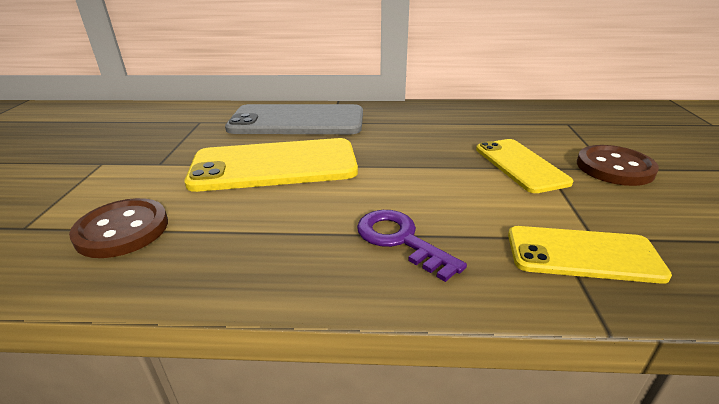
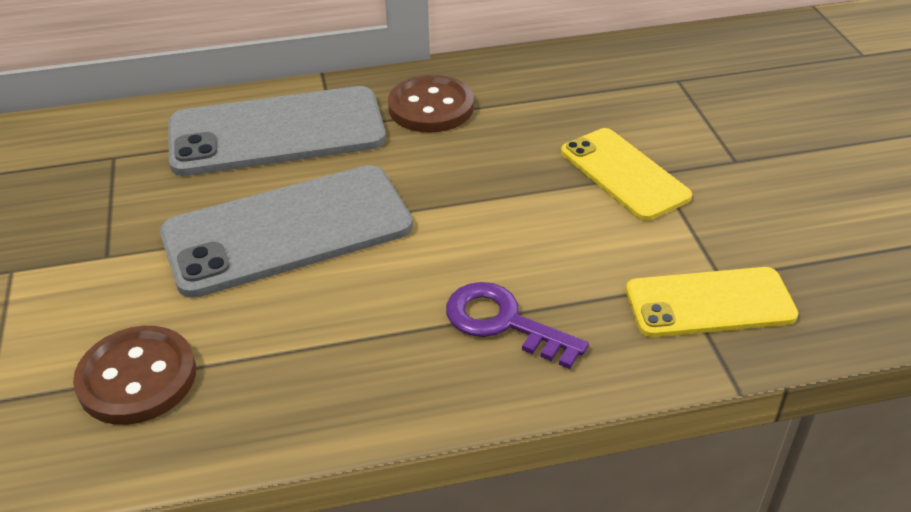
camera: 15 degrees left, 10 degrees up
yellow phone [185,138,358,192] -> grey phone [160,165,413,298]
brown button [577,145,659,186] -> brown button moved to [388,75,474,133]

